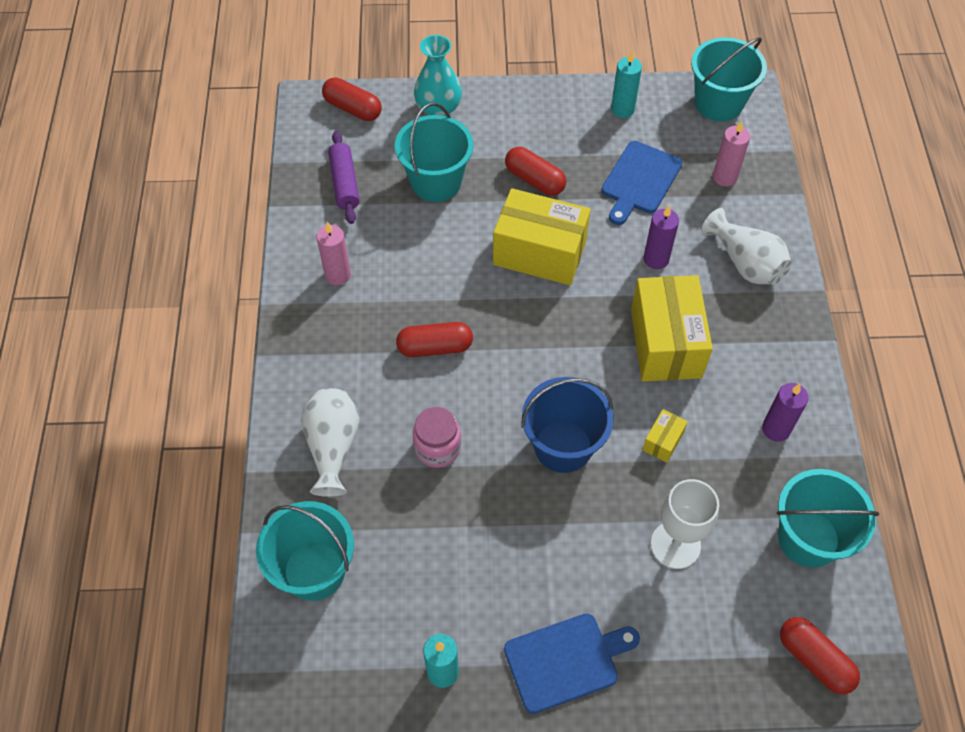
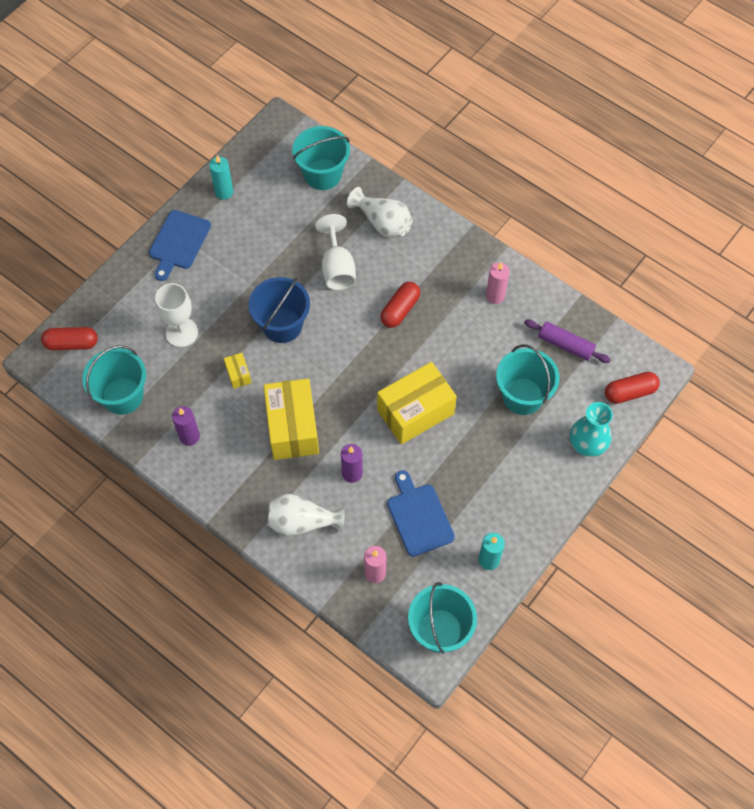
camera: 130 degrees right, 5 degrees up
pink jar [413,407,461,468] -> white goblet [315,214,356,290]
red capsule [505,147,566,196] -> none
yellow box [631,275,713,381] -> yellow box turned 45 degrees clockwise [263,379,319,460]

